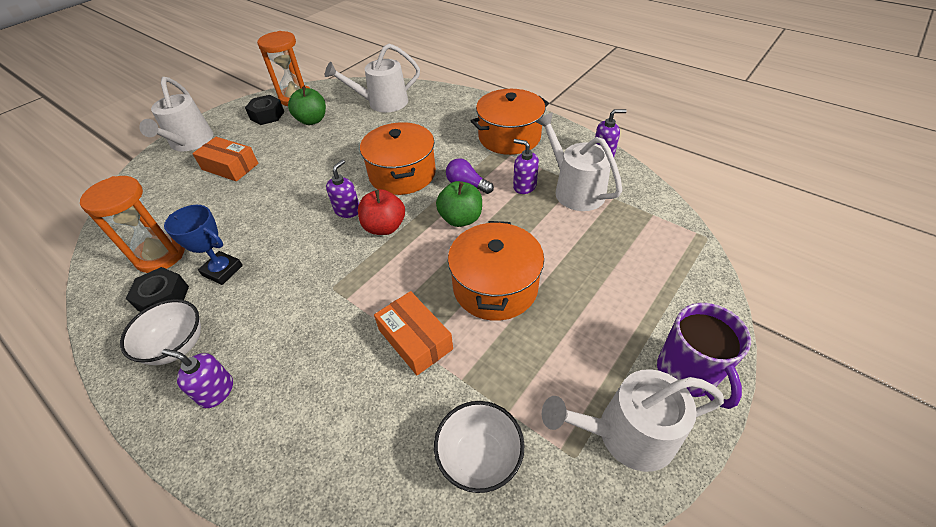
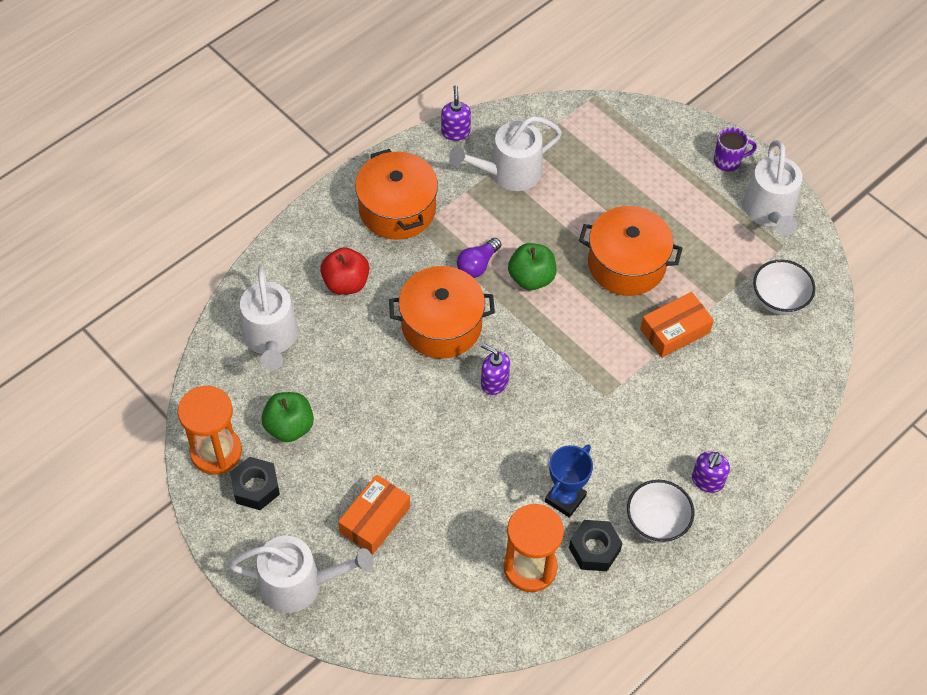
camera: 85 degrees left, 10 degrees up
red apple [358,189,405,235] -> red apple moved to [320,247,369,295]
purple soap dispenser [513,139,539,194] -> none
purple mug [657,303,751,409] -> purple mug [714,127,757,171], size x0.64

